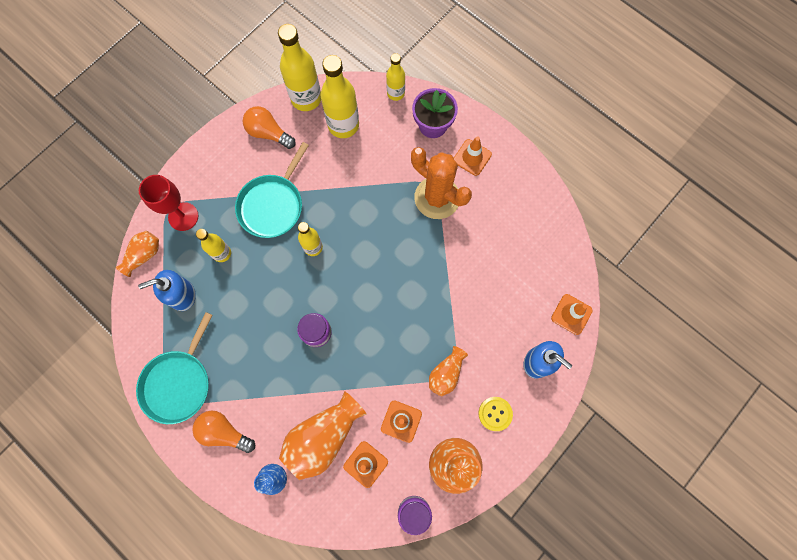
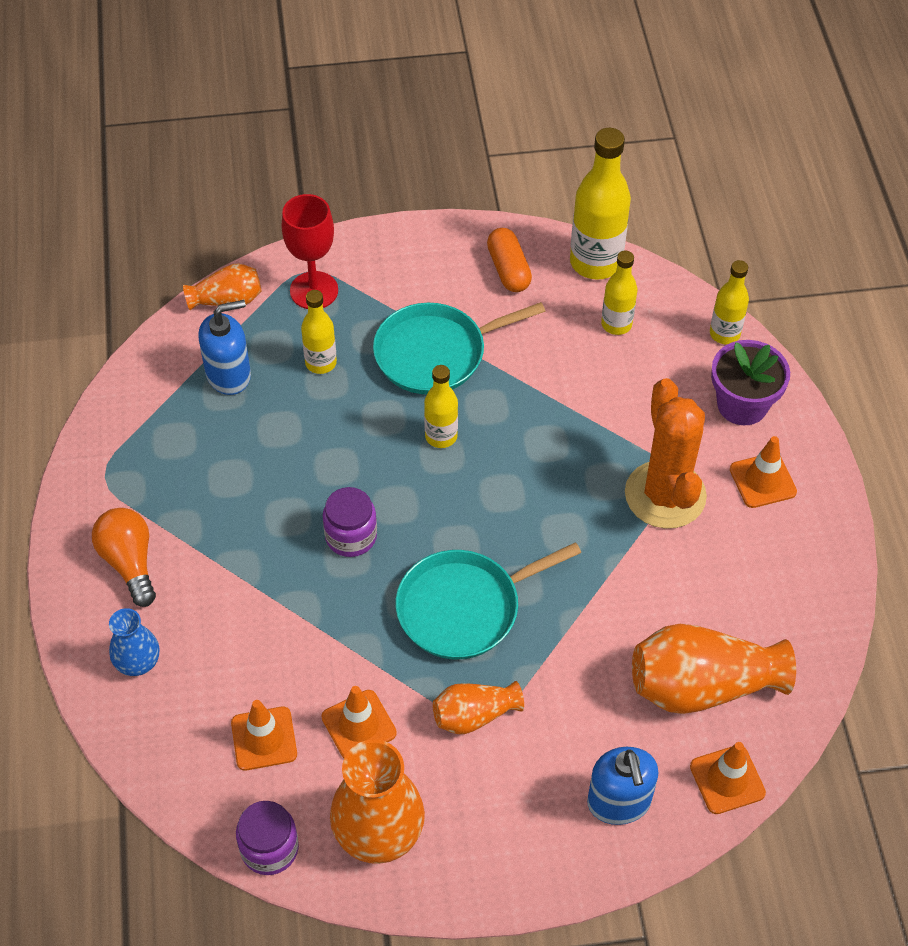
camera: 40 degrees right, 20 degrees down
turquoise pan [136,312,212,424] -> turquoise pan moved to [396,542,581,659]
blue soap dispenser [138,270,196,311] -> blue soap dispenser turned 135 degrees clockwise [198,300,251,395]
orange light bulb [243,106,296,149] -> orange capsule [487,228,532,292]
orange vase [279,391,367,480] -> orange vase moved to [632,624,796,714]
yellow bottle [321,55,359,138] -> yellow bottle [601,251,637,335], size x0.58
yellow button [479,397,513,431] -> none

